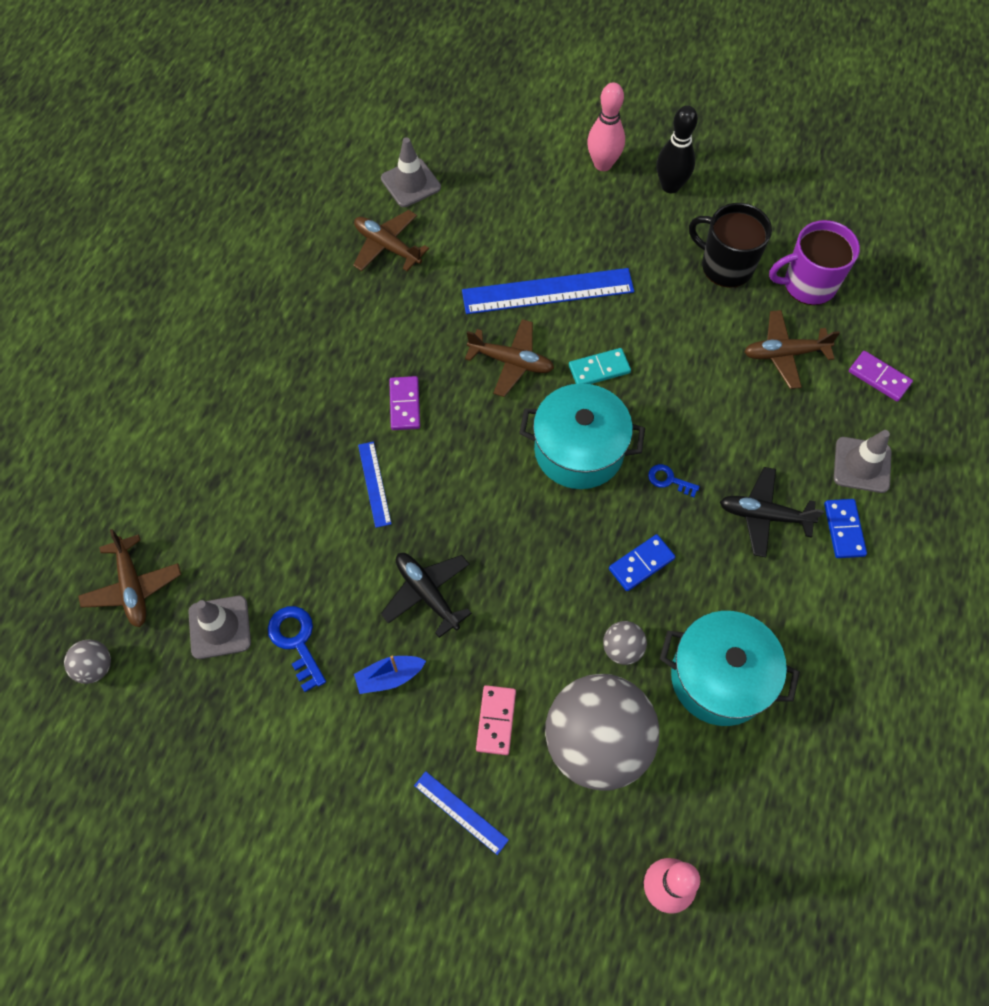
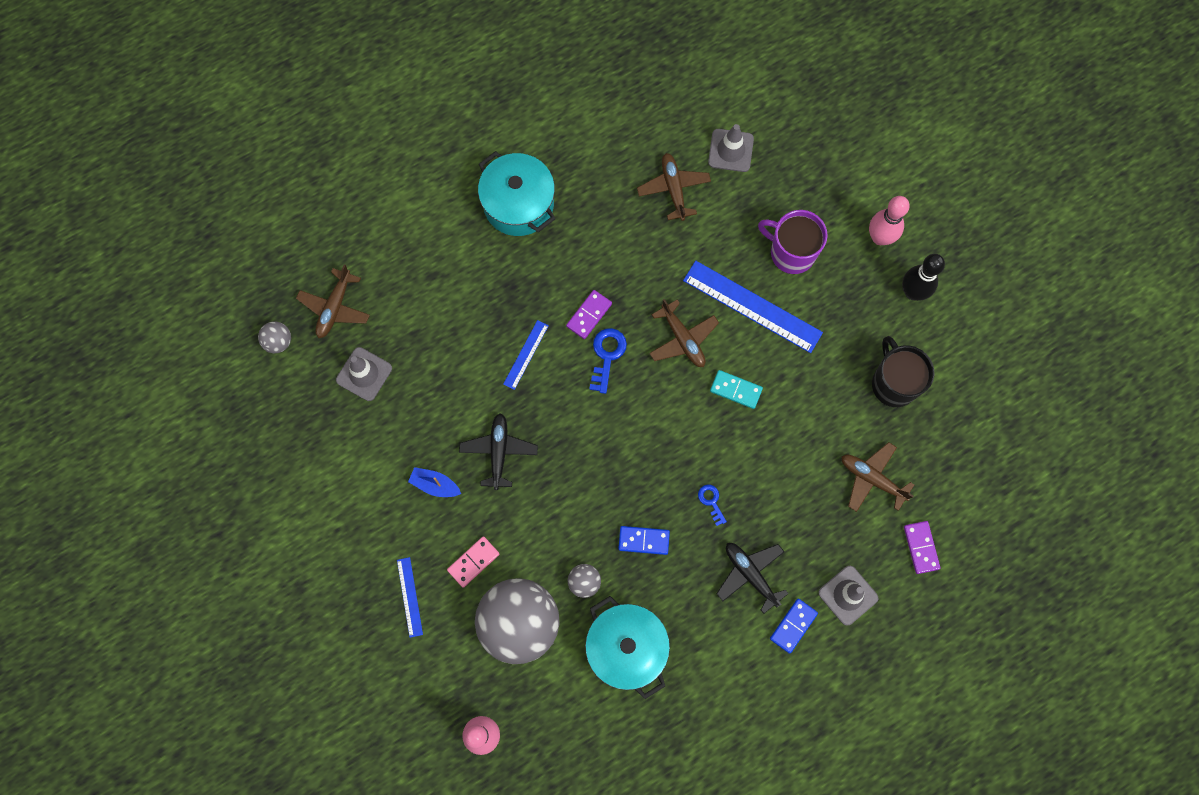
camera: 40 degrees right, 10 degrees up
blue key [268,606,326,692] -> blue key moved to [589,328,627,394]
turquoise pot [519,383,645,489] -> turquoise pot moved to [478,151,555,236]
purple mug [769,220,860,305] -> purple mug moved to [758,210,828,274]

